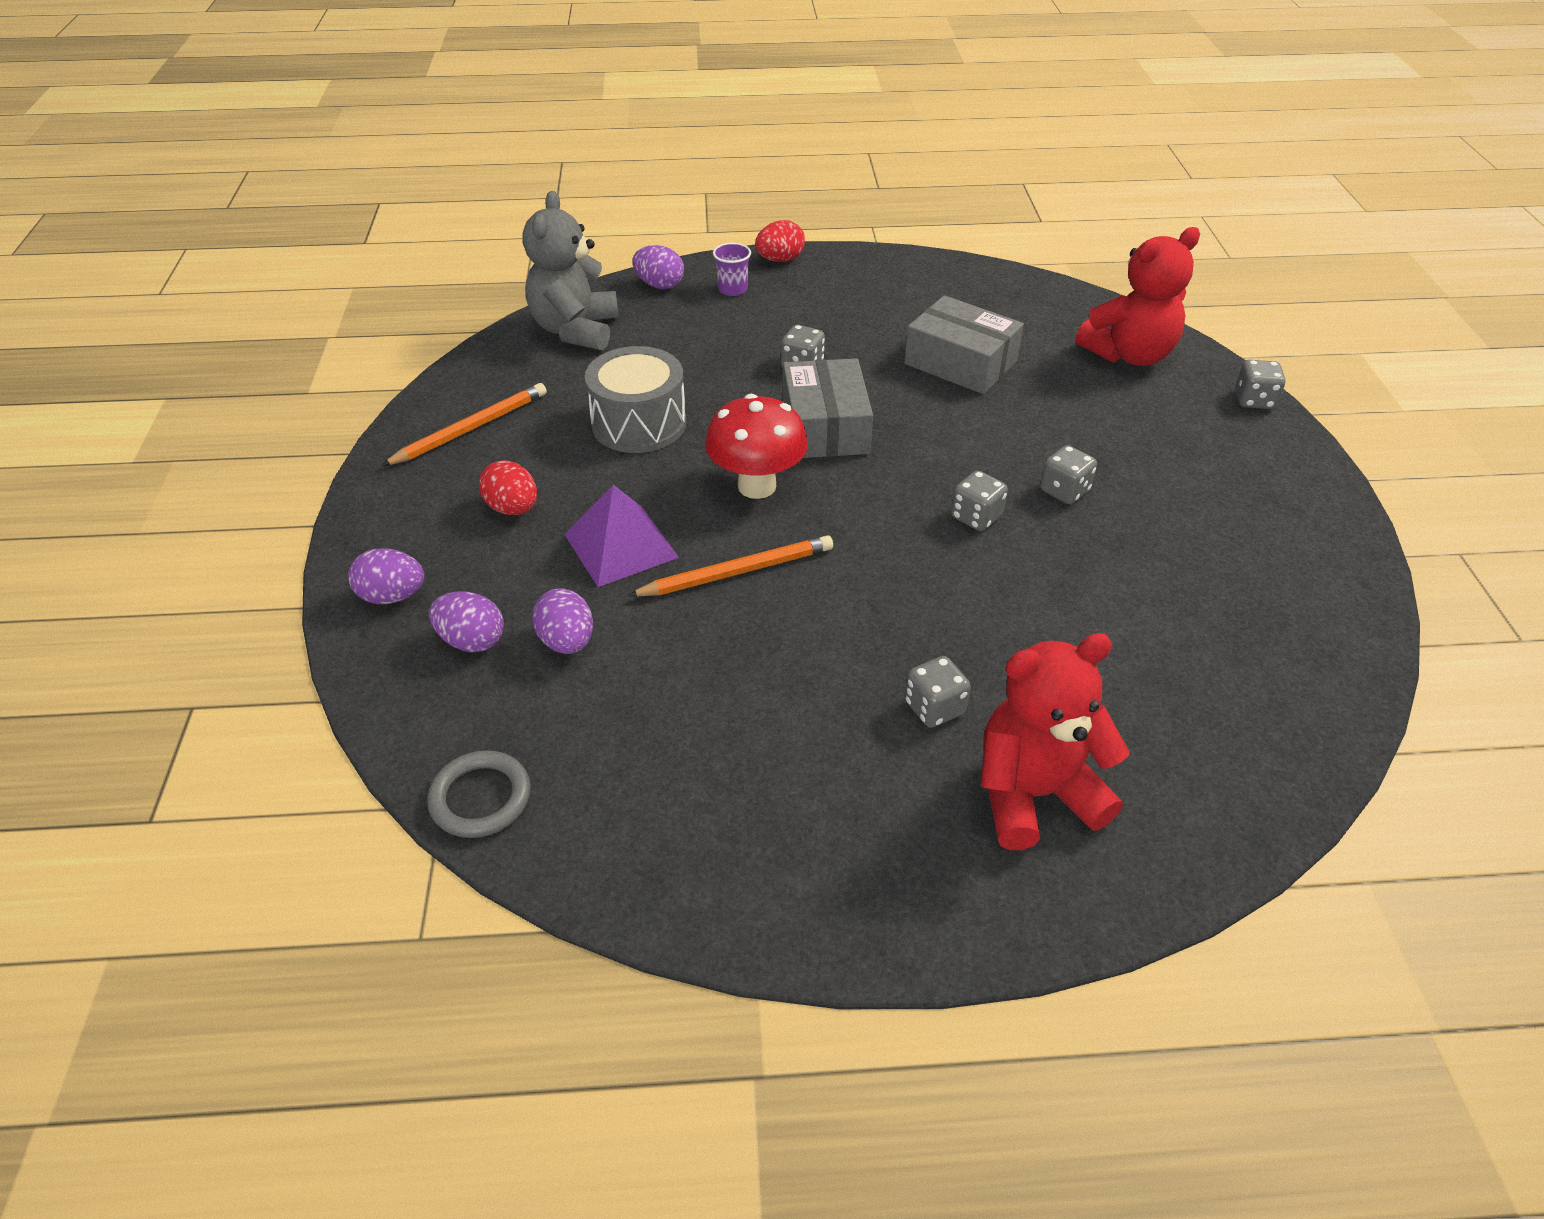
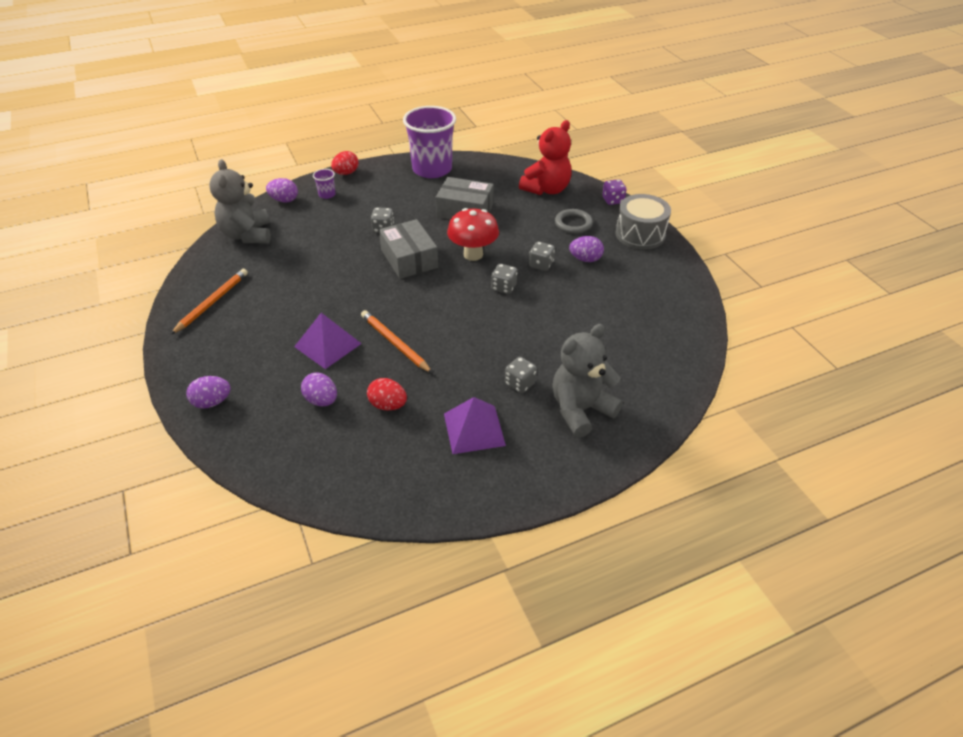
camera: 20 degrees left, 0 degrees up
grey ring [427,750,531,838] -> grey ring moved to [555,209,593,234]
purple egg [429,592,504,652] -> purple egg moved to [569,236,604,262]
red egg [479,460,537,515] -> red egg moved to [367,378,407,411]
grey drum [585,346,686,453] -> grey drum moved to [615,194,671,250]
orange pencil [627,535,833,597] -> orange pencil turned 90 degrees counterclockwise [361,310,433,374]
red mushroom [705,394,808,499] -> red mushroom moved to [447,208,499,261]
red teddy bear [981,633,1130,850] -> grey teddy bear [552,324,623,438]
grey dice [1235,360,1286,409] -> purple dice [602,179,626,205]
none -> purple cup [403,106,456,178]
none -> purple pyramid [444,397,506,454]

